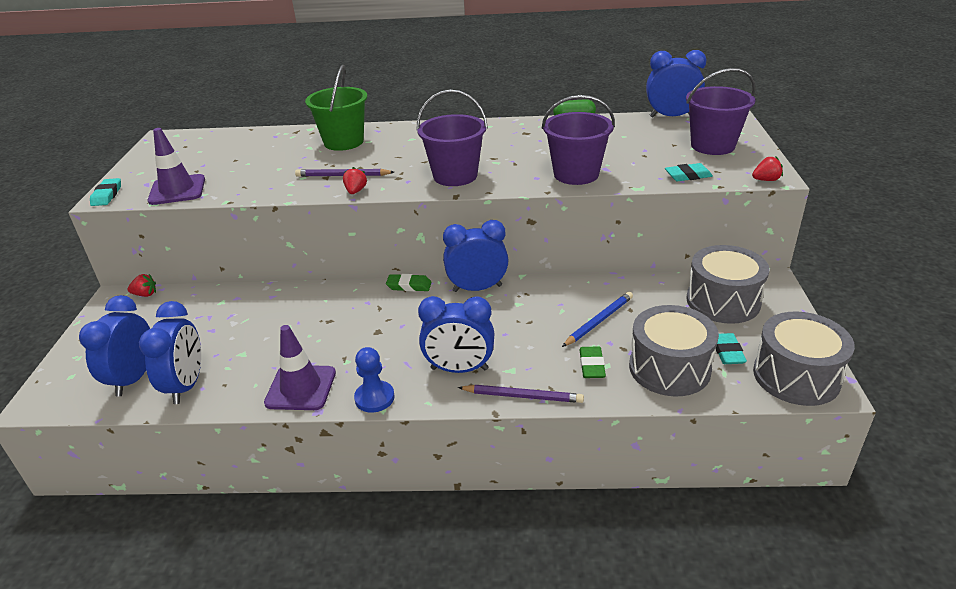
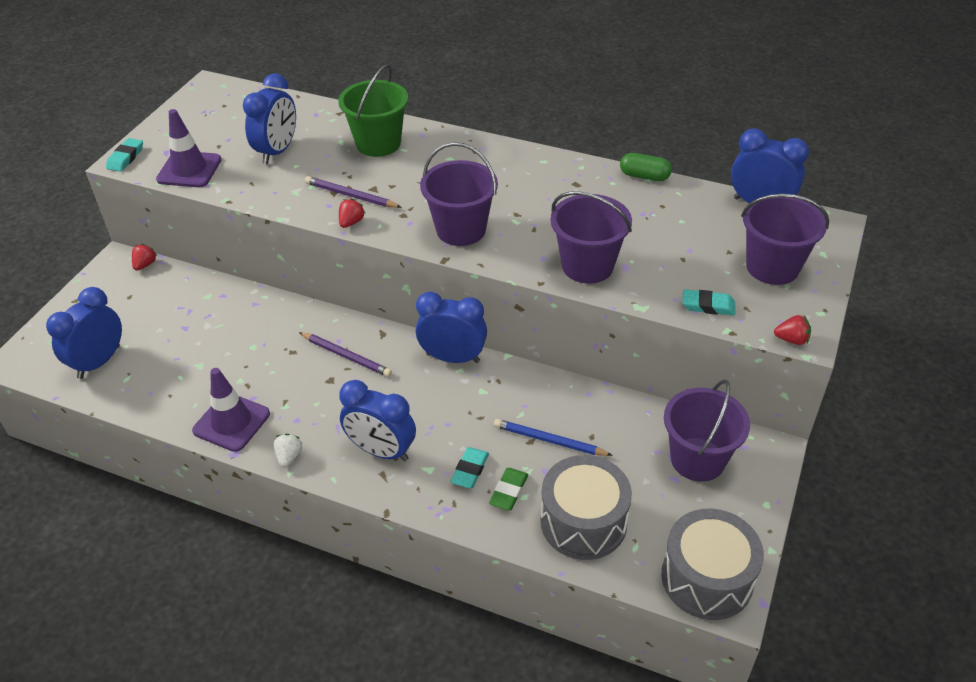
camera: 20 degrees right, 10 degrees up
red strawberry [127,274,156,297] -> red strawberry turned 90 degrees counterclockwise [132,244,157,271]
blue clock [139,301,201,404] -> blue clock moved to [243,74,296,164]
blue pawn [354,347,395,413] -> white strawberry [274,434,303,467]
green eraser [386,274,431,292] -> none
purple pencil [458,385,584,403] -> purple pencil moved to [299,332,392,377]
blue pencil [562,292,633,347] -> blue pencil turned 135 degrees counterclockwise [494,419,613,456]
grey drum [686,245,770,324] -> purple bucket [664,379,750,482]
turquoise eraser [715,333,747,364] -> turquoise eraser moved to [450,447,489,488]

